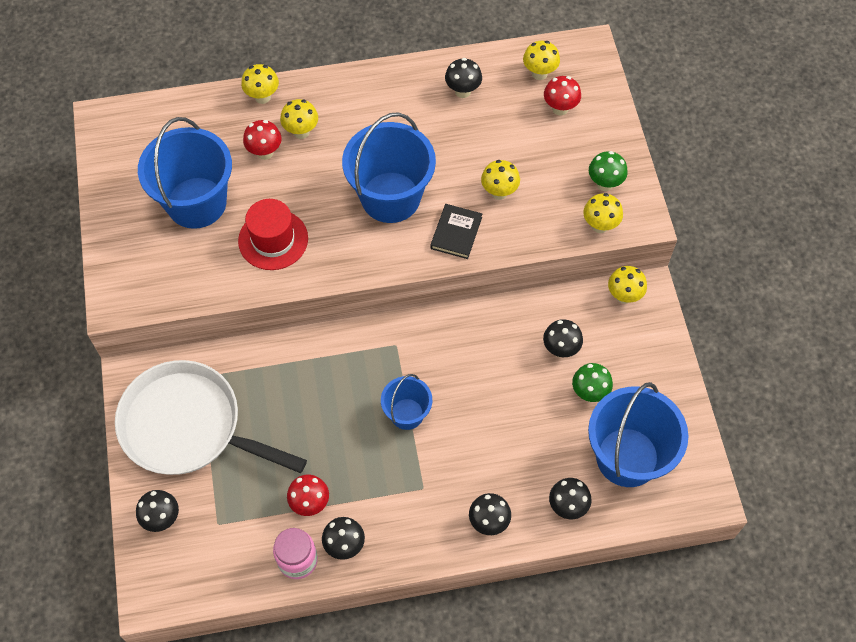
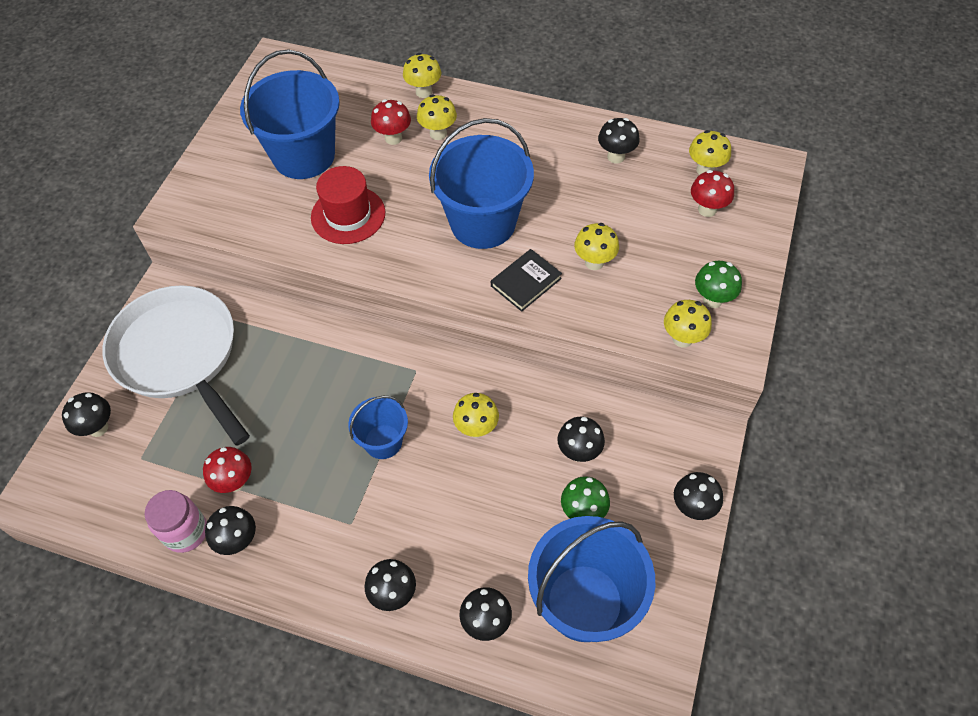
camera: 30 degrees right, 5 degrees down
yellow mushroom [608,266,647,304] -> yellow mushroom moved to [453,393,499,438]
none -> black mushroom [674,472,723,520]

